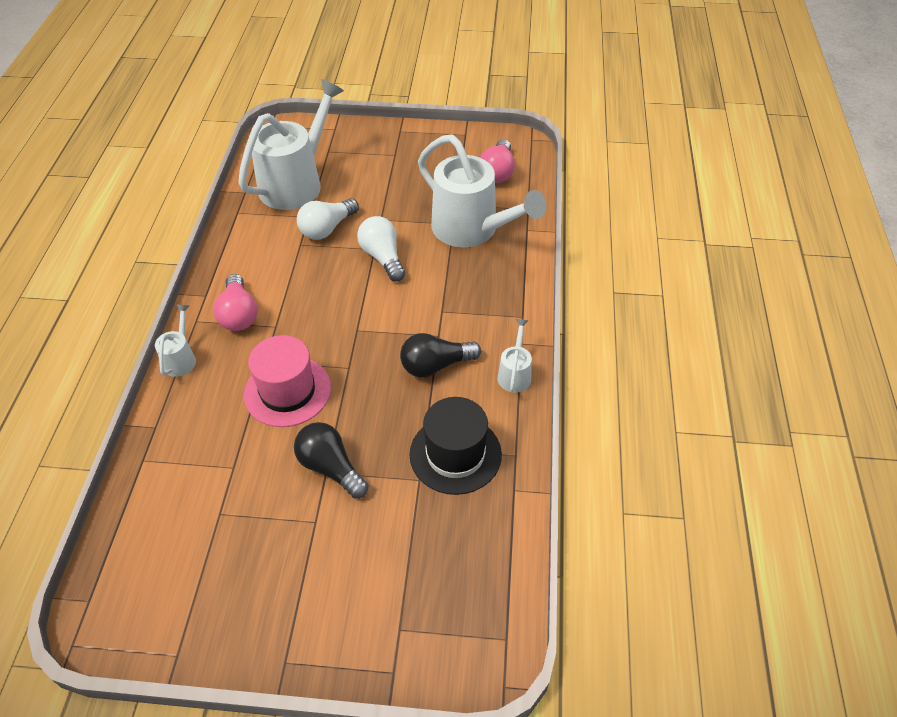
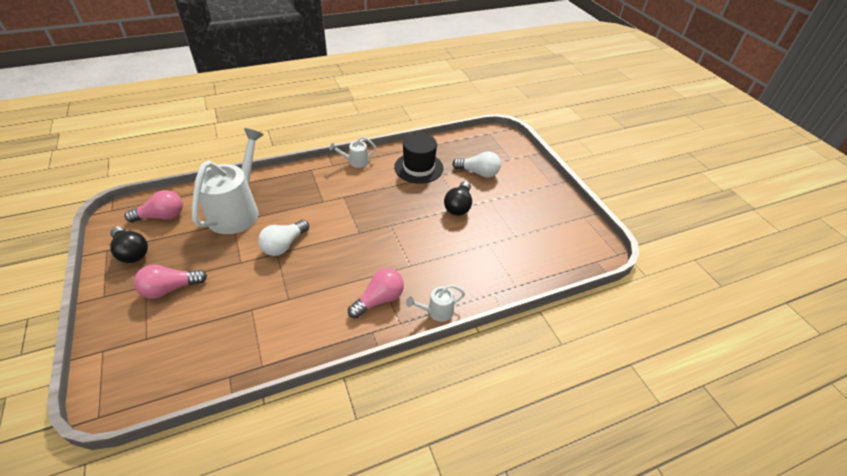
camera: 120 degrees left, 5 degrees down
white watering can [238,79,344,210] -> none
pink hat [244,335,331,427] -> none
white light bulb [297,198,359,240] -> white light bulb moved to [452,151,501,178]
black light bulb [400,333,481,378] -> black light bulb moved to [110,226,148,263]
none -> pink light bulb [134,264,207,299]

